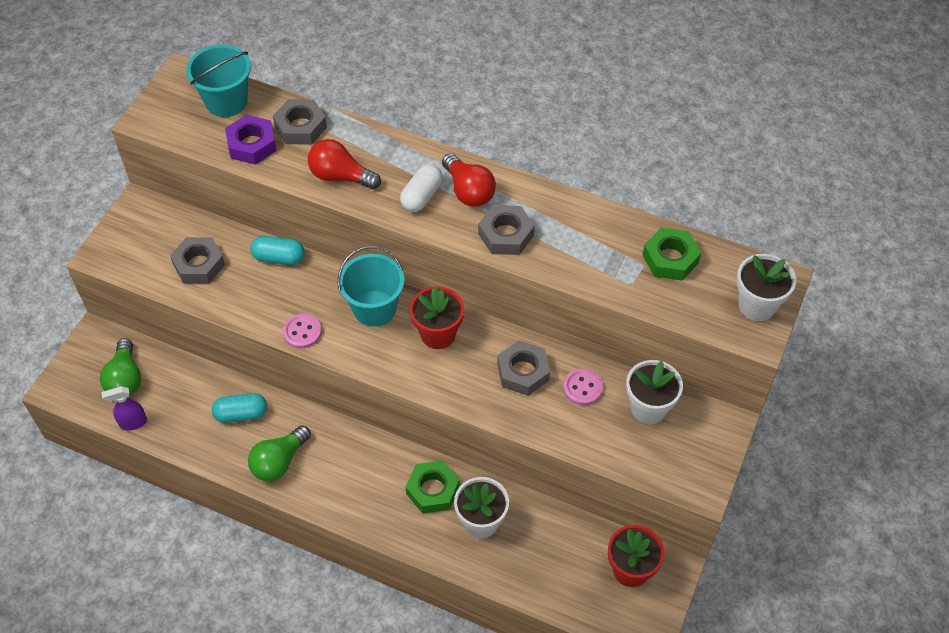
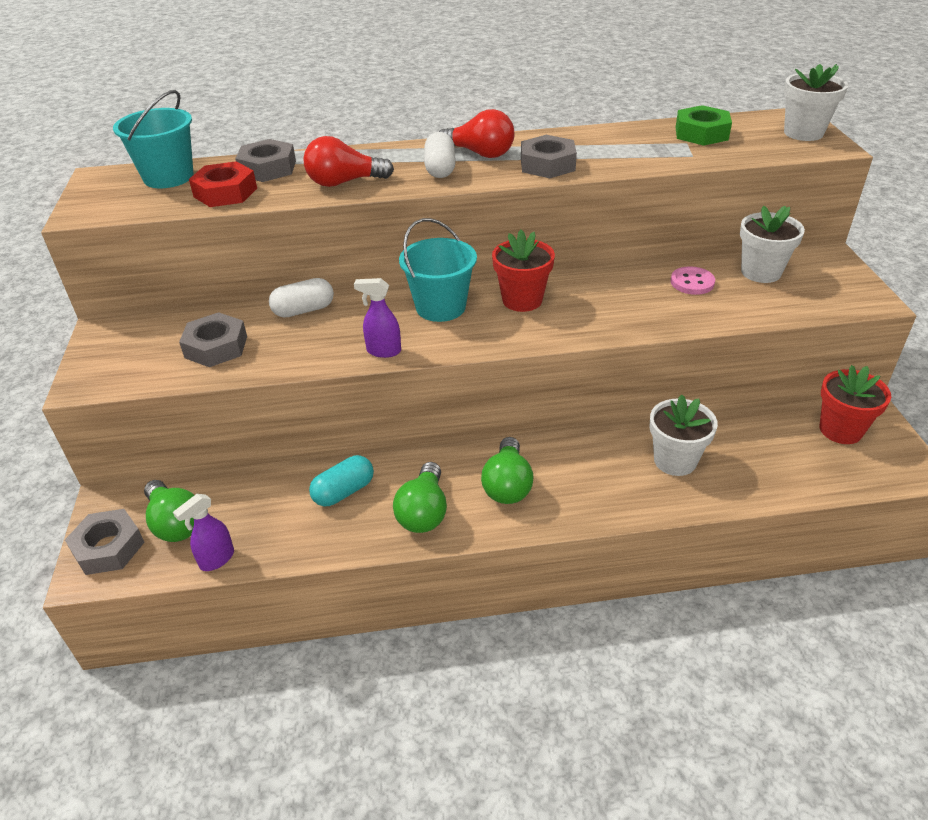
camera: 30 degrees left, 15 degrees down
purple nut [225,115,277,165] -> red nut [189,161,257,207]
turquoise capsule [250,236,305,265] -> white capsule [269,278,334,318]
pink button [283,314,322,349] -> purple spray bottle [354,278,401,358]
green nut [406,460,460,513] -> none
grey nut [497,340,550,396] -> grey nut moved to [65,509,145,575]
none -> green light bulb [481,437,534,504]

